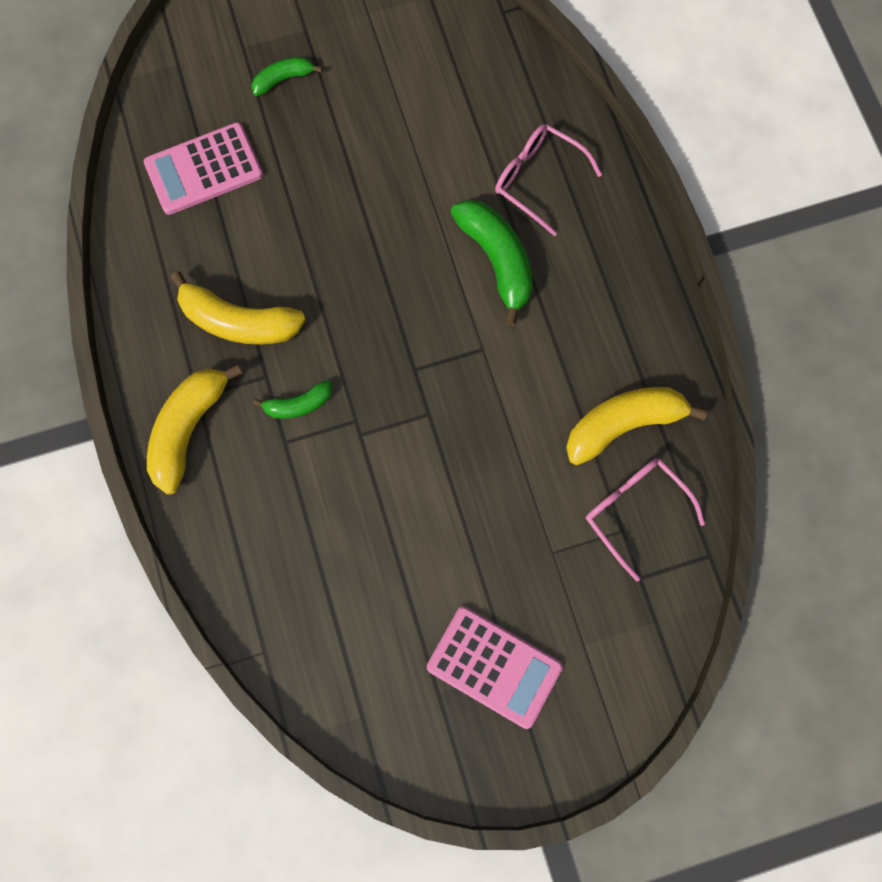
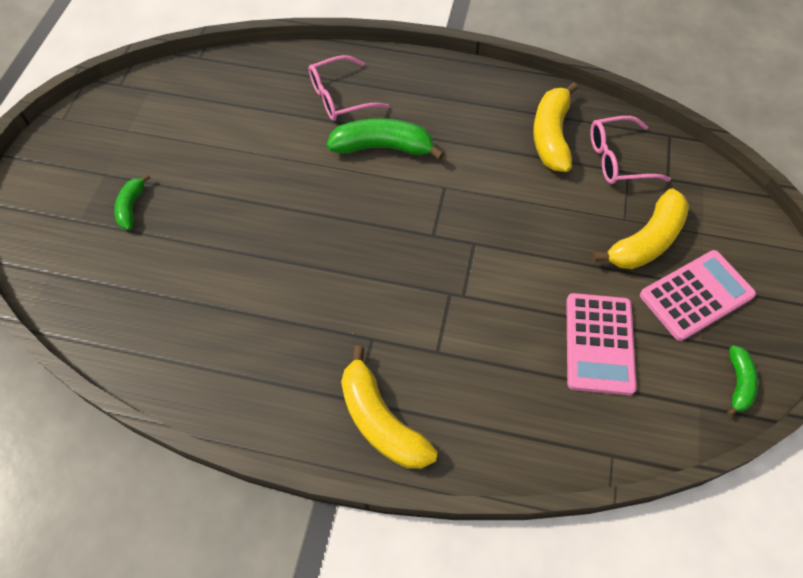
camera: 60 degrees left, 15 degrees down
pink calculator [143,122,263,215] -> pink calculator moved to [566,293,637,395]
yellow banana [170,271,305,345] -> yellow banana moved to [592,189,689,269]
green banana [253,380,332,419] -> green banana moved to [727,345,758,417]

